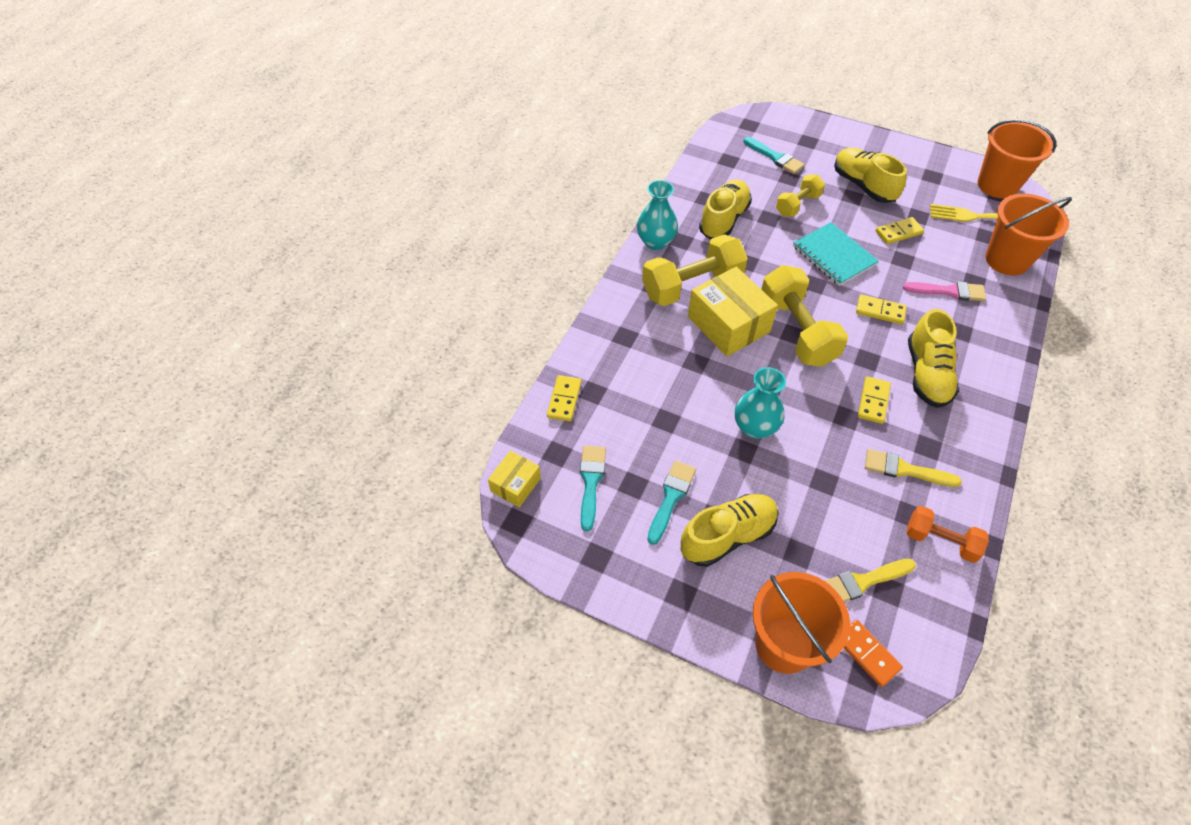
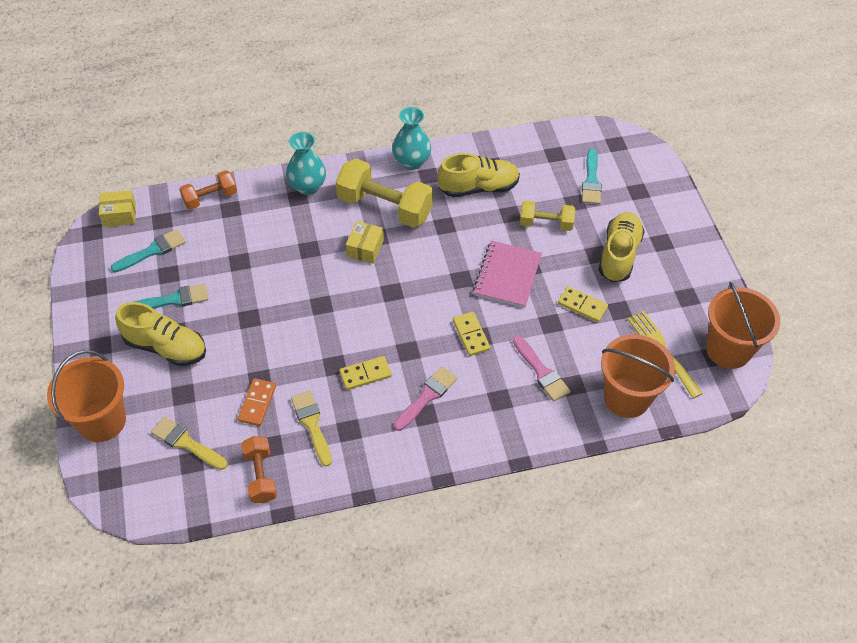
camera: 50 degrees right, 0 degrees up
yellow domino [547,375,582,422] -> orange dumbbell [179,170,237,210]
yellow box [688,267,778,357] -> yellow box [346,221,384,264], size x0.54
turquoise vase [735,367,786,439] -> turquoise vase moved to [286,132,326,195]
yellow dumbbell [761,265,848,367] -> none
turquoise notebook [793,222,879,286] -> pink notebook [473,241,542,308]
orange domino [844,620,903,687] -> orange domino moved to [237,378,276,426]
yellow shoe [908,309,959,408] -> pink brush [394,366,457,431]

